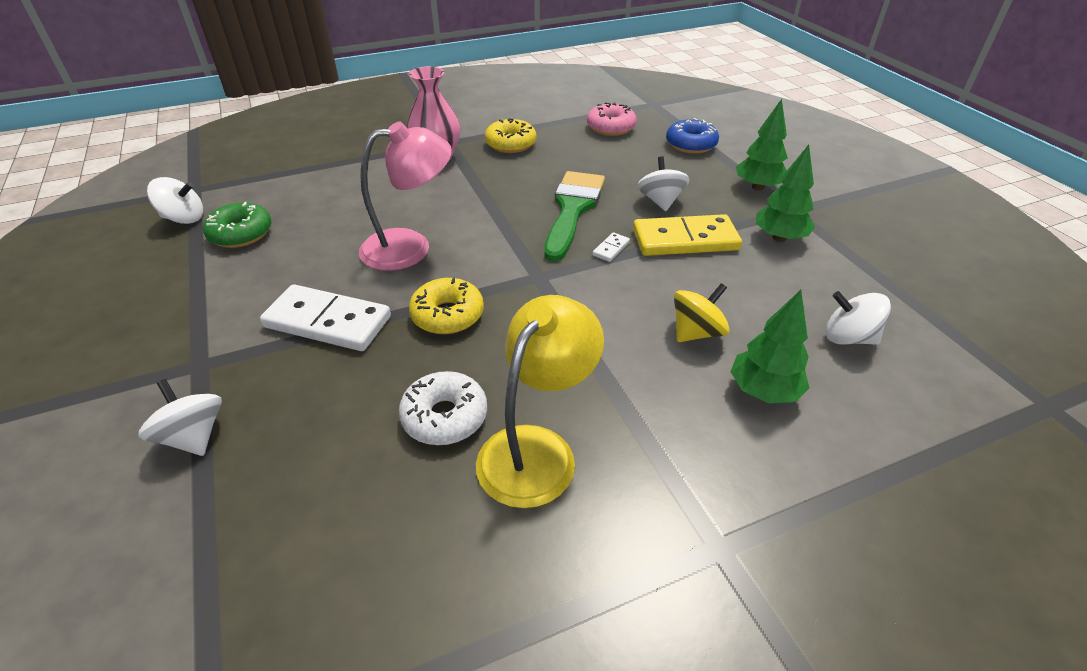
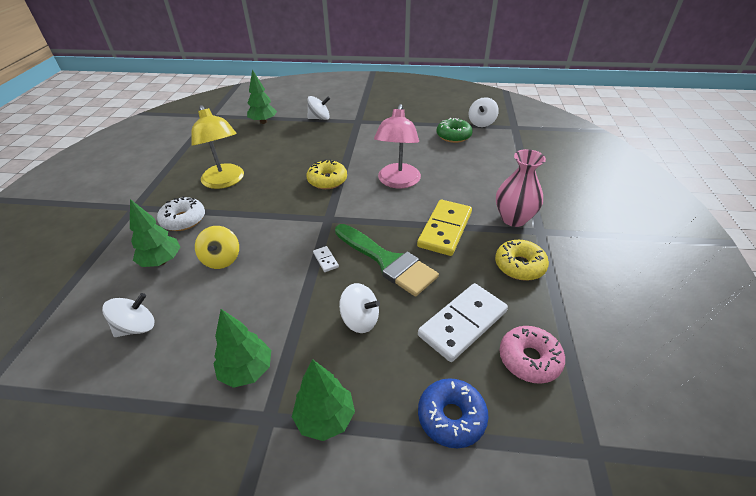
camera: 120 degrees right, 0 degrees up
white domino [260,284,391,351] -> white domino moved to [418,283,508,362]
white donut [399,371,487,445] -> white donut moved to [157,196,205,231]
yellow domino [633,214,742,256] -> yellow domino moved to [417,200,472,256]
none -> green tree [247,69,277,124]

